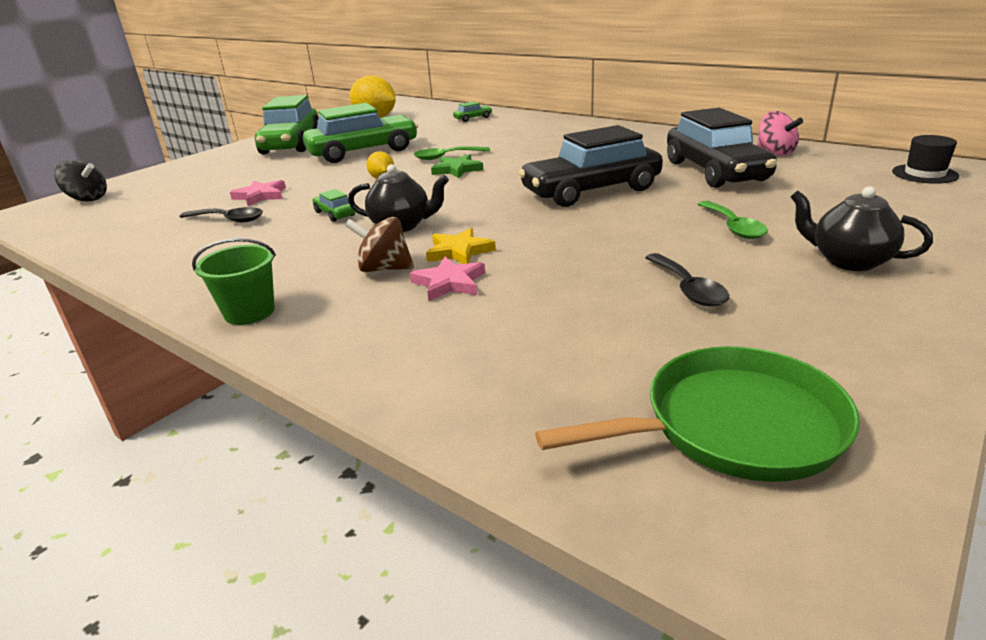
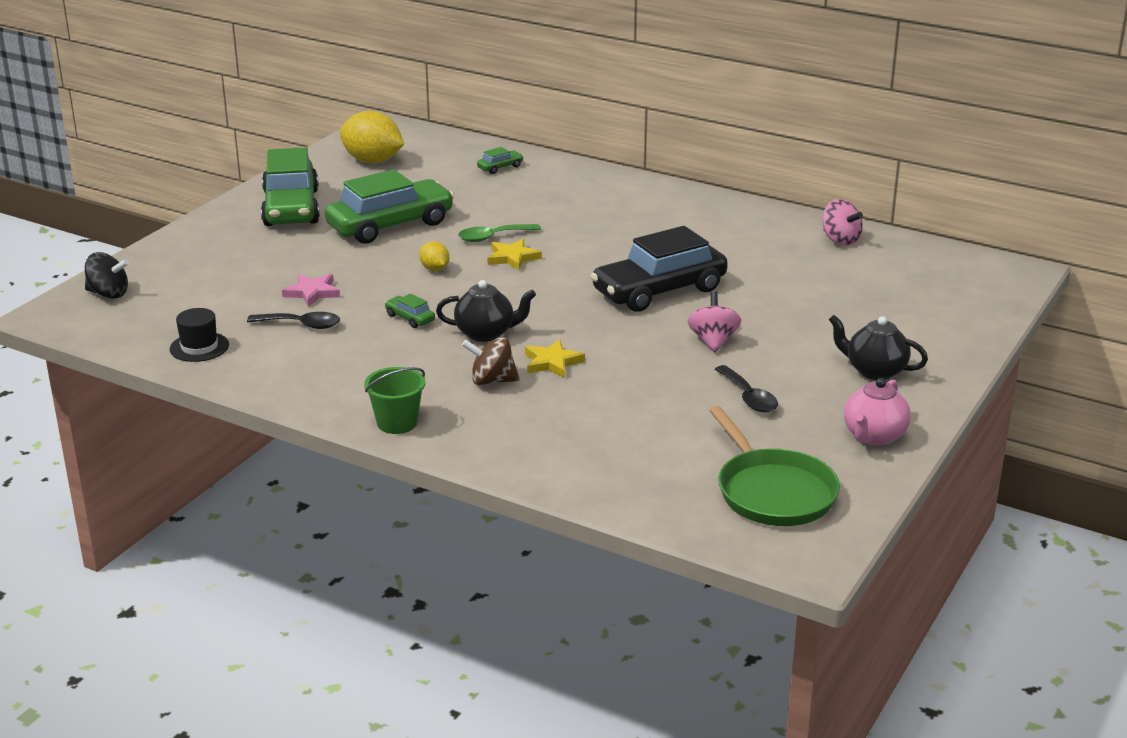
camera: 10 degrees left, 0 degrees up
pink star [410,257,485,301] -> none
green star [431,154,483,178] -> yellow star [487,239,542,270]
green pan [535,346,860,482] -> green pan turned 90 degrees clockwise [709,406,840,526]
black car [667,108,777,188] -> none
green spoon [698,201,768,239] -> none
black hat [892,135,959,184] -> black hat moved to [170,308,229,362]
none -> pink spinning top [688,291,741,353]
none -> pink teapot [844,378,911,446]

